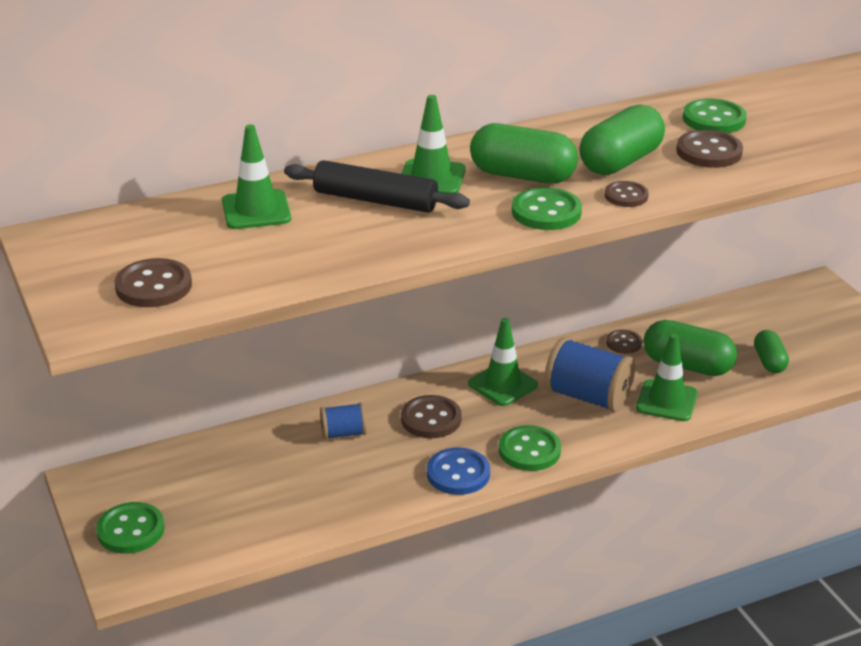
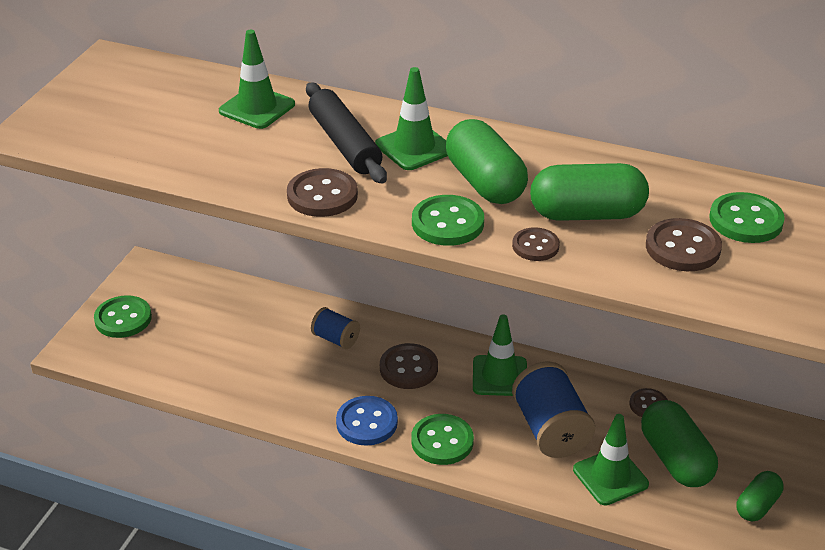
camera: 45 degrees right, 5 degrees up
brown button [114,258,192,307] -> brown button moved to [287,168,358,217]

